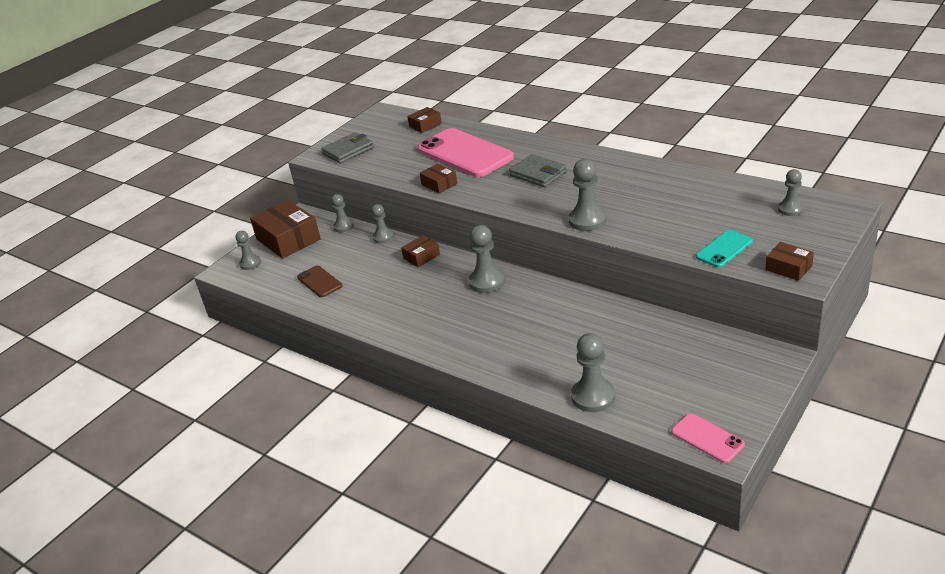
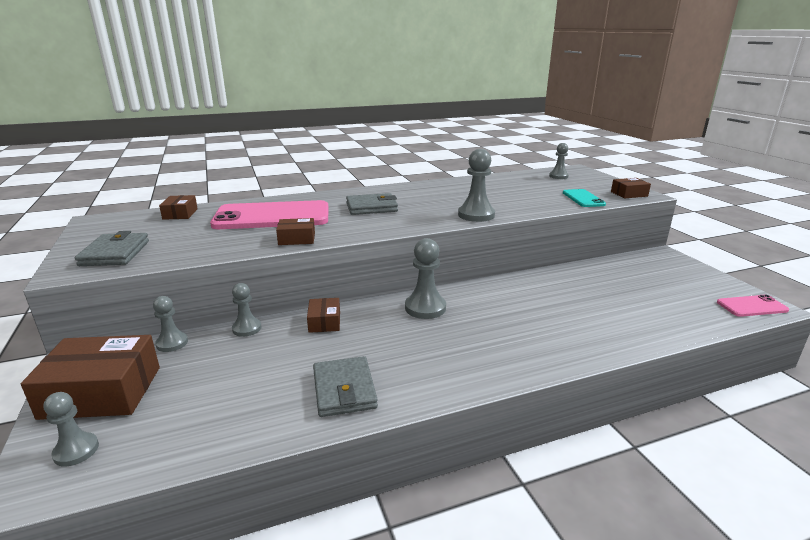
camera: 60 degrees left, 10 degrees down
brown phone [297,266,342,297] -> none
grey pawn [571,333,615,412] -> none
none -> grey wallet [313,356,378,417]

